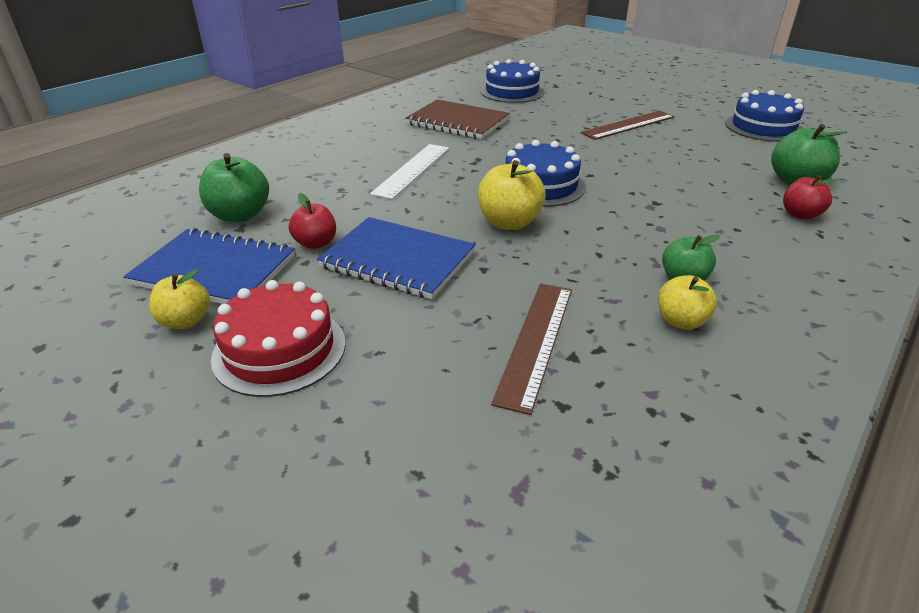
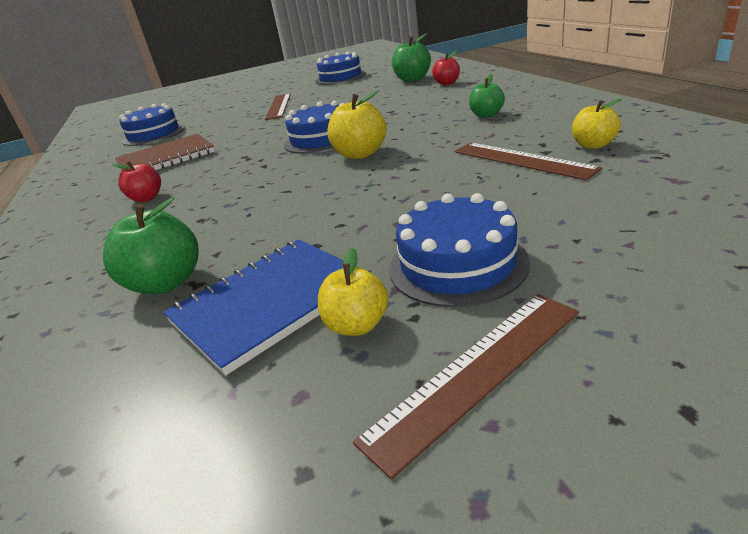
camera: 55 degrees left, 5 degrees down
red cake [211,280,346,397] -> blue cake [389,193,530,307]
red apple [289,193,336,249] -> red apple moved to [112,161,161,202]
blue notebook [317,217,475,299] -> none
white ruler [370,144,449,199] -> none
yellow apple [658,275,717,330] -> yellow apple moved to [572,99,621,149]
none -> brown ruler [353,294,579,480]

